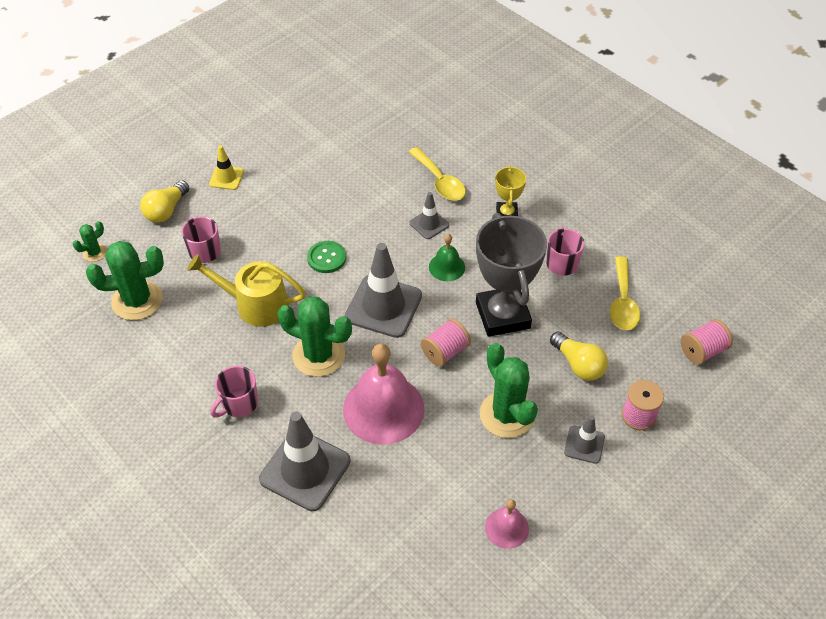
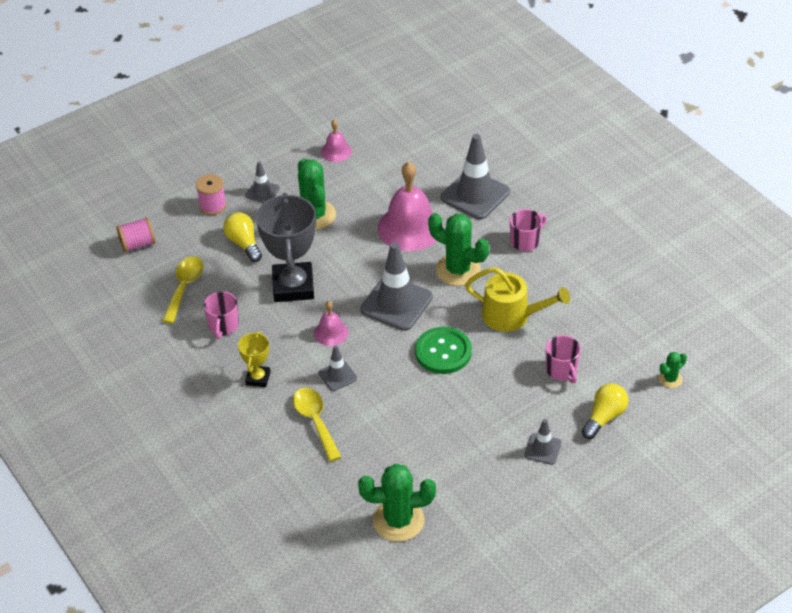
camera: 170 degrees left, 5 degrees down
green cactus [86,241,164,320] -> green cactus moved to [358,464,436,542]
yellow traffic cone [209,145,244,190] -> grey traffic cone [524,419,562,465]
green button [307,241,346,273] -> green button [415,327,472,374], size x1.51
pink spool [421,319,471,367] -> none
green bell [429,234,465,281] -> pink bell [314,301,349,346]

